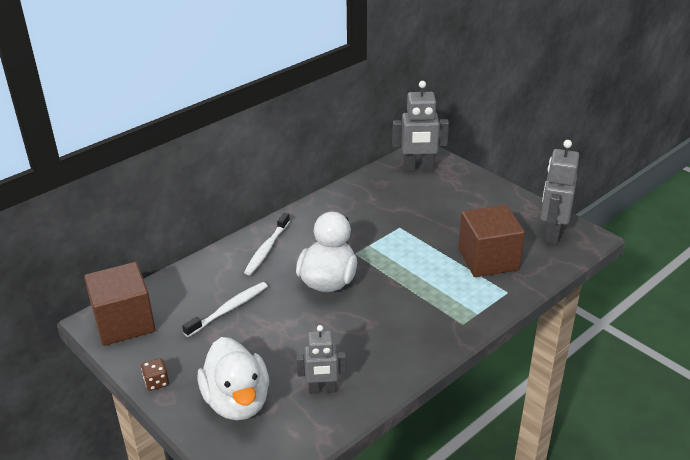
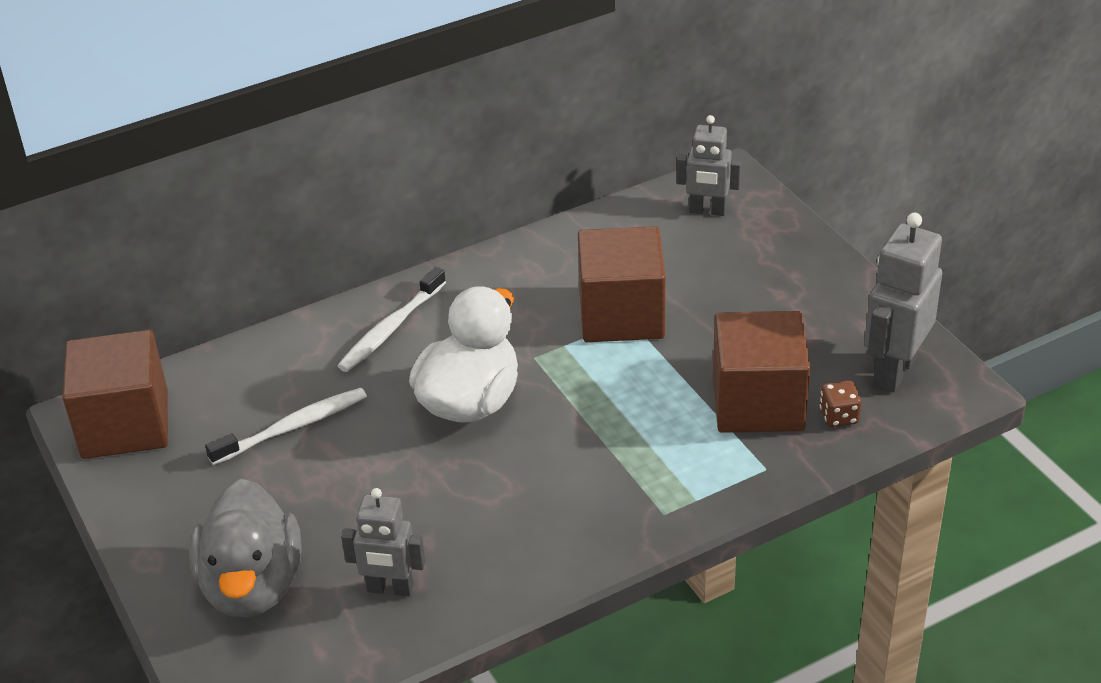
camera: 15 degrees right, 5 degrees up
brown dice [141,358,169,391] -> brown dice moved to [820,380,861,427]
white duck [197,337,269,420] -> grey duck [189,479,301,617]
grey robot [392,81,449,172] -> grey robot [676,115,741,216], size x0.64
none -> brown cube [578,226,666,342]

